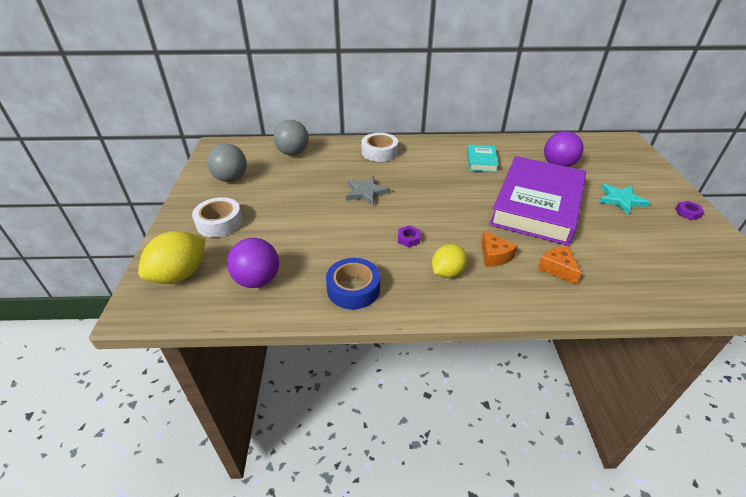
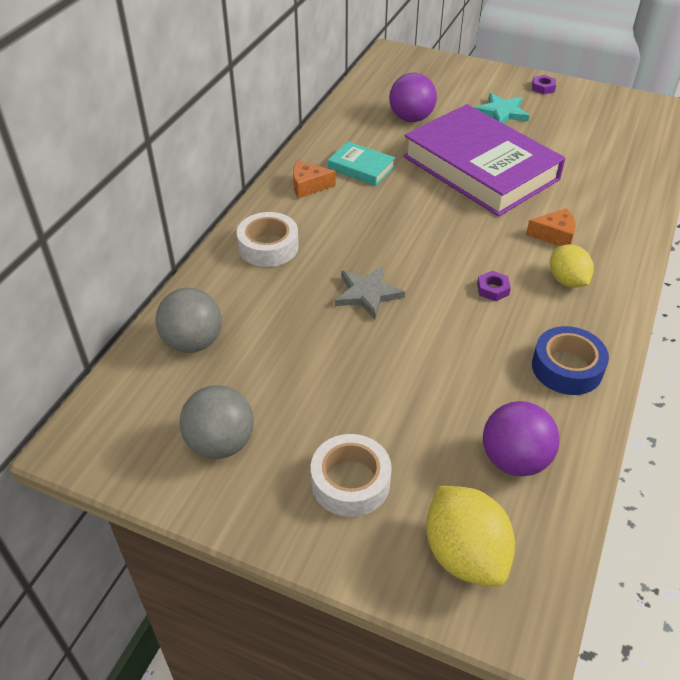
camera: 65 degrees left, 5 degrees up
orange cheese [538,246,581,285] -> orange cheese moved to [293,161,335,199]

